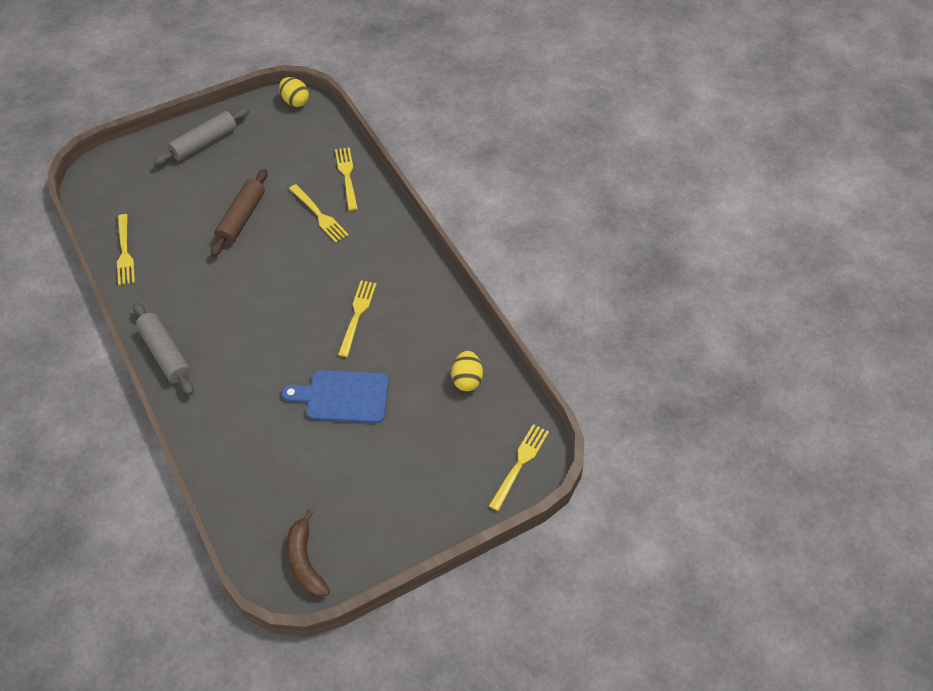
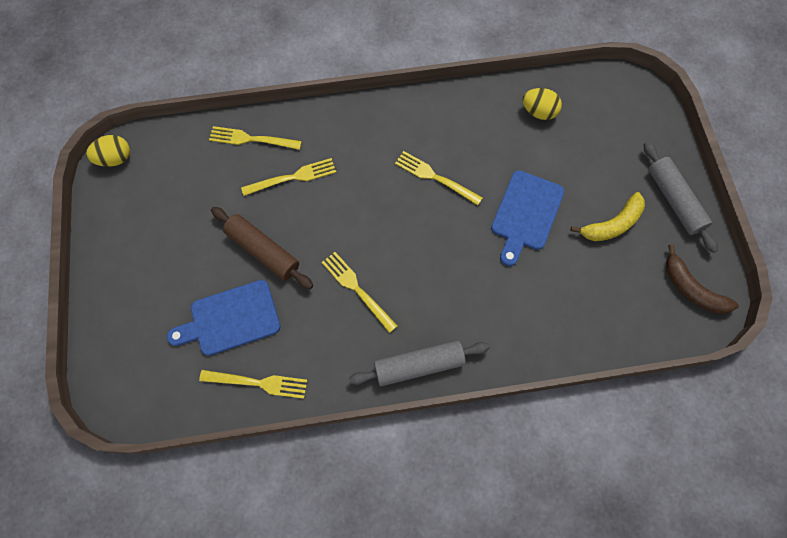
camera: 70 degrees left, 15 degrees up
grey rolling pin [153,108,250,165] -> grey rolling pin moved to [644,142,718,253]
brown banana [287,509,330,597] -> brown banana turned 45 degrees clockwise [666,244,739,314]
yellow fork [489,424,549,511] -> yellow fork moved to [322,252,398,333]
none -> blue cutting board [167,280,280,356]
none -> yellow banana [570,192,645,241]

